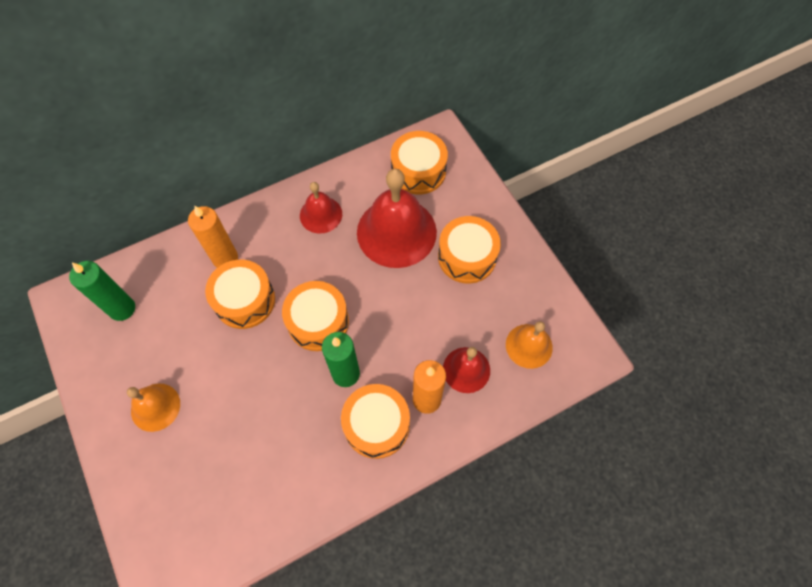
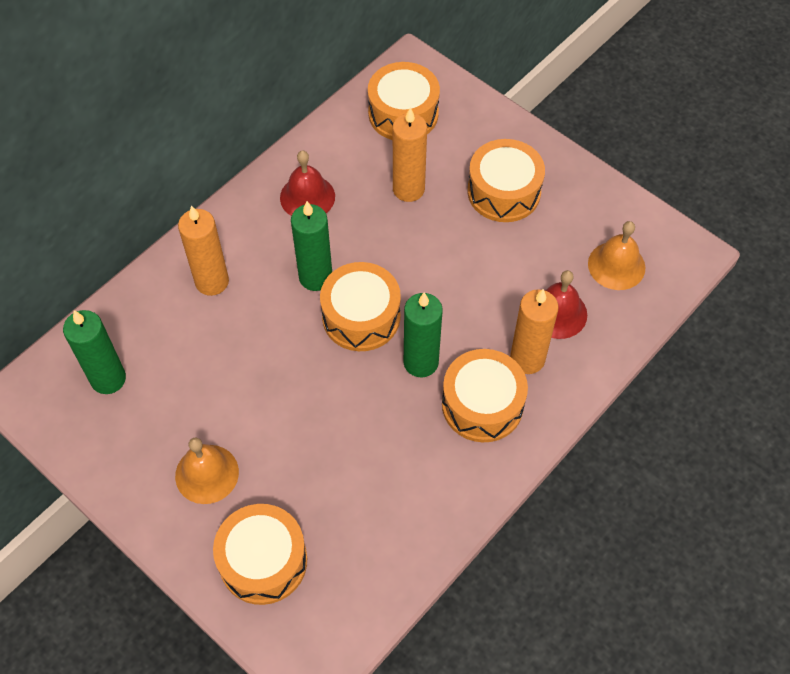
camera: 20 degrees left, 5 degrees down
orange drum [205,260,275,329] -> orange drum moved to [213,504,307,605]
red bell [357,169,437,268] -> orange candle [393,107,427,202]
none -> green candle [291,201,332,291]

